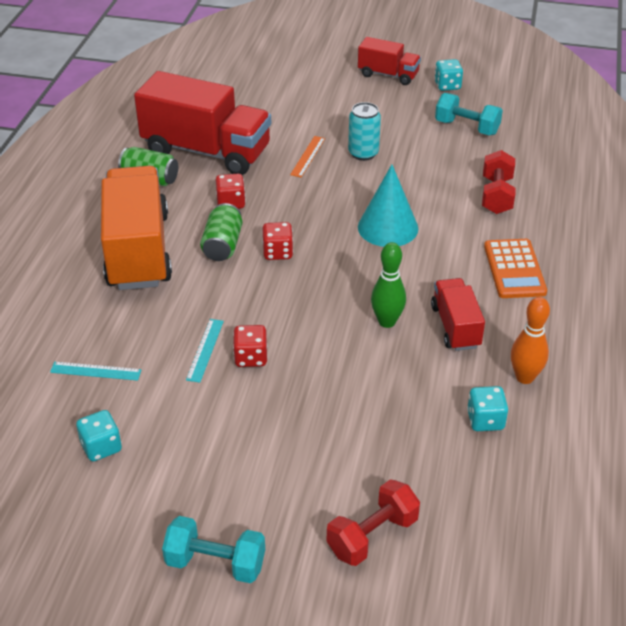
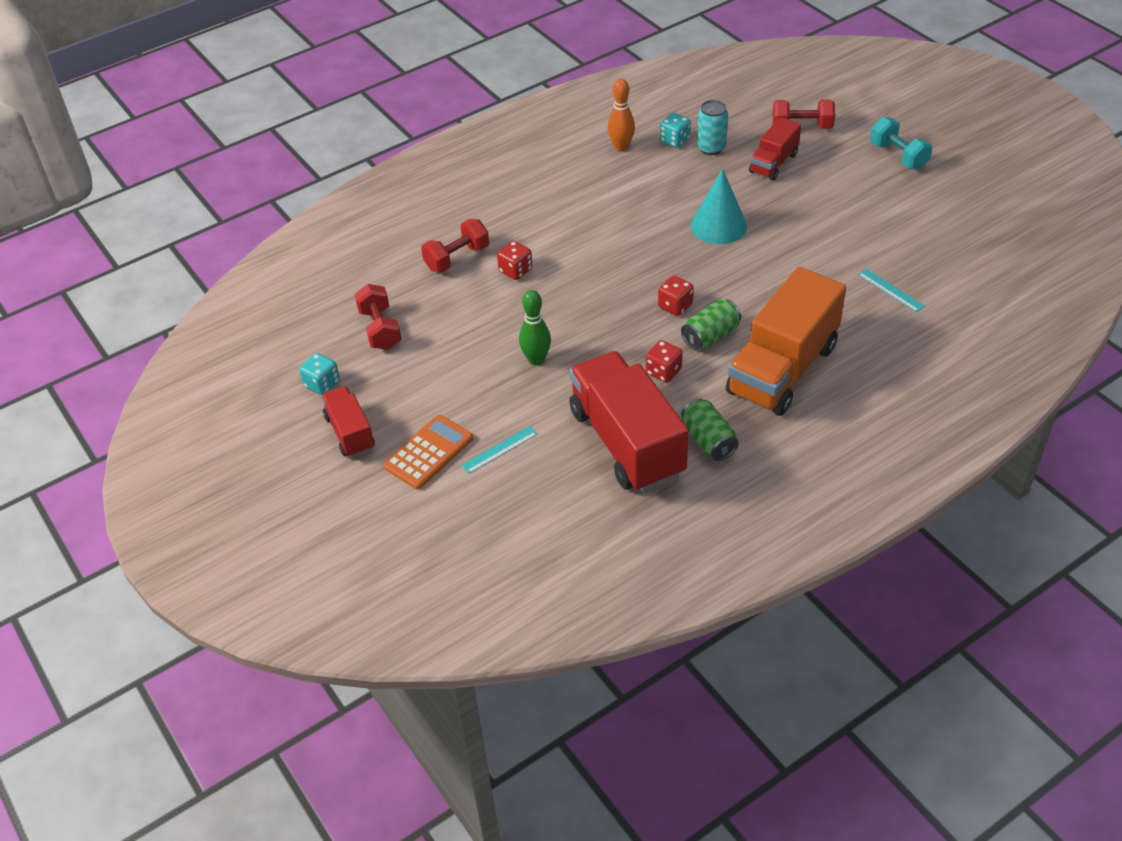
camera: 135 degrees left, 5 degrees up
turquoise dice [76,410,122,461] -> none
turquoise ruler [186,319,224,383] -> turquoise ruler moved to [461,426,538,474]
red dice [233,325,267,367] -> red dice moved to [497,241,532,280]
orange ruler [290,136,325,177] -> none
turquoise can [348,102,381,161] -> turquoise can moved to [697,100,728,155]
turquoise cone [358,164,418,247] -> turquoise cone moved to [691,168,747,244]
green bowling pin [371,242,406,328] -> green bowling pin moved to [519,290,551,366]
red truck [431,278,485,351] -> red truck moved to [749,117,801,181]
turquoise dumbbell [435,93,503,135] -> red dumbbell [355,284,401,350]
orange calculator [484,239,547,298] -> orange calculator moved to [383,415,473,489]

